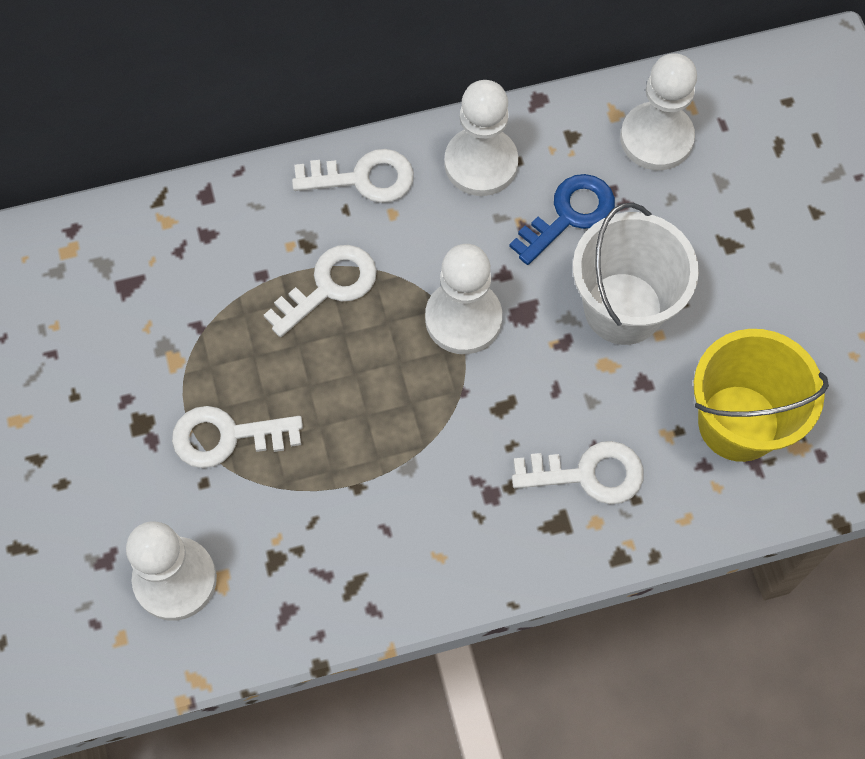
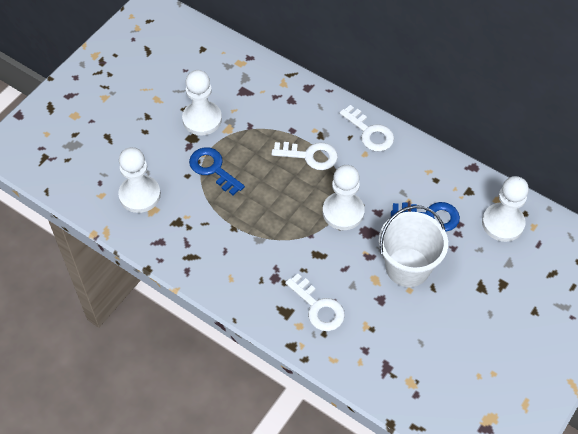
camera: 50 degrees right, 10 degrees down
white key [172,406,303,468] -> blue key [189,147,245,195]
white pawn [444,80,518,196] -> white pawn moved to [182,70,222,135]
yellow bucket [694,329,829,462] -> none

